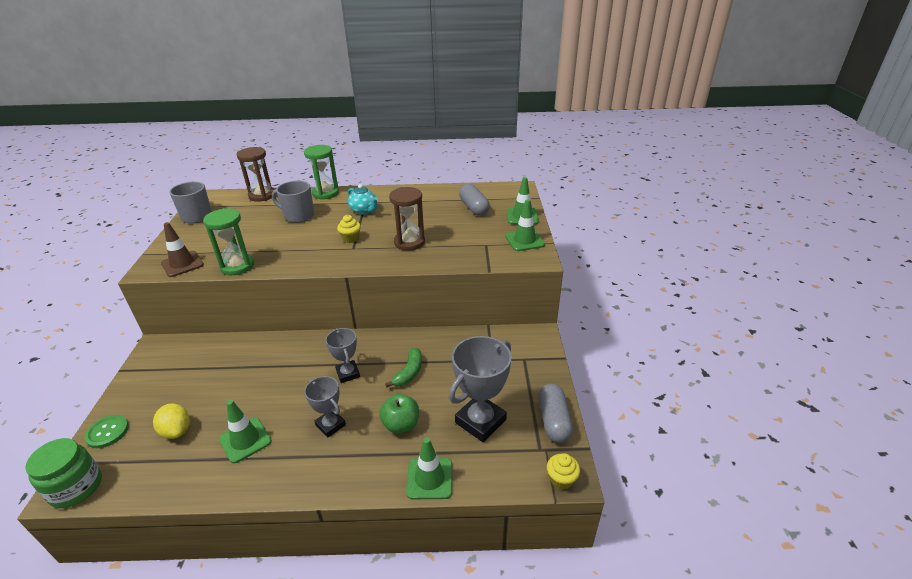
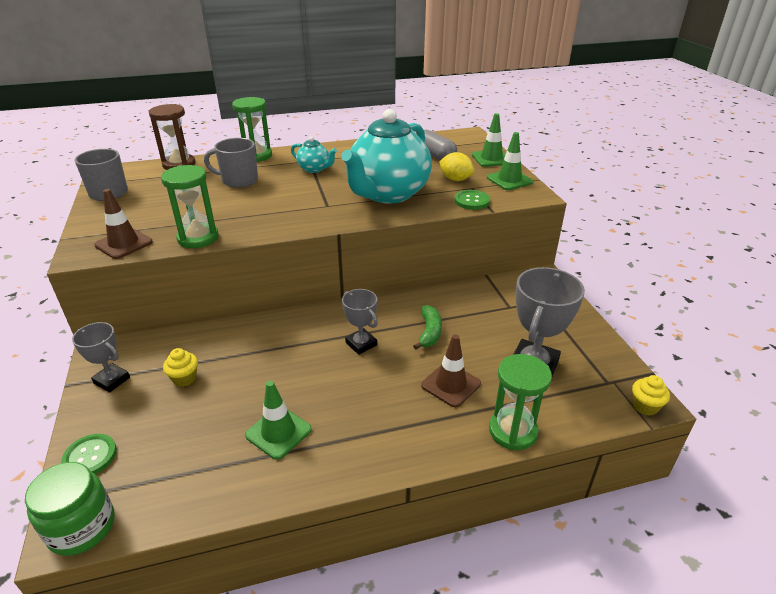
camera: 15 degrees left, 0 degrees up
yellow lemon [153,404,190,439] -> yellow lemon moved to [439,152,474,181]
grey trophy [304,376,346,437] -> grey trophy moved to [72,322,130,393]
yellow cupcake [337,215,361,243] -> yellow cupcake moved to [163,348,198,387]
green apple [379,394,419,434] -> brown traffic cone [421,334,481,407]
brown hourglass [389,187,425,251] -> turquoise teapot [341,109,432,203]
green traffic cone [406,437,452,499] -> green hourglass [489,354,552,450]
grey capsule [539,384,573,443] -> none
none -> green button [454,190,490,210]

